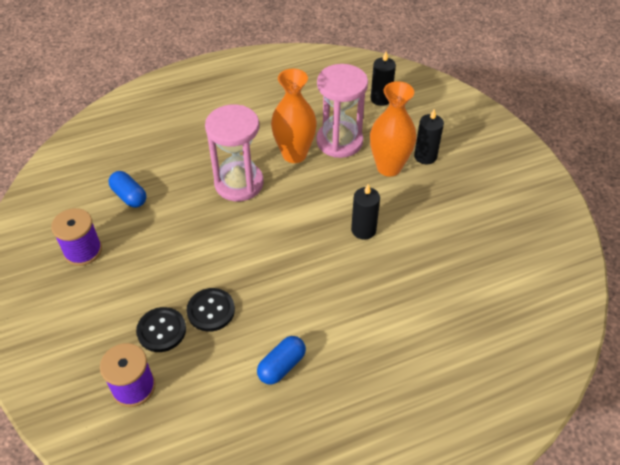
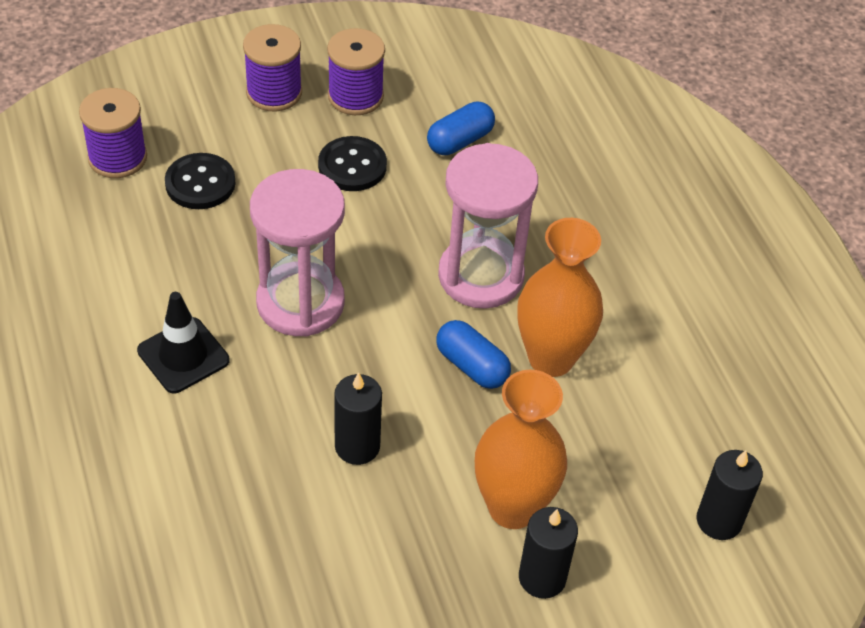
camera: 90 degrees right, 0 degrees up
black button [187,288,235,332] -> black button moved to [318,136,387,191]
blue capsule [257,336,306,385] -> blue capsule moved to [436,320,511,389]
pink hourglass [316,64,368,158] -> pink hourglass moved to [250,169,345,337]
none -> black traffic cone [137,292,230,394]
none -> purple spool [243,24,302,111]

